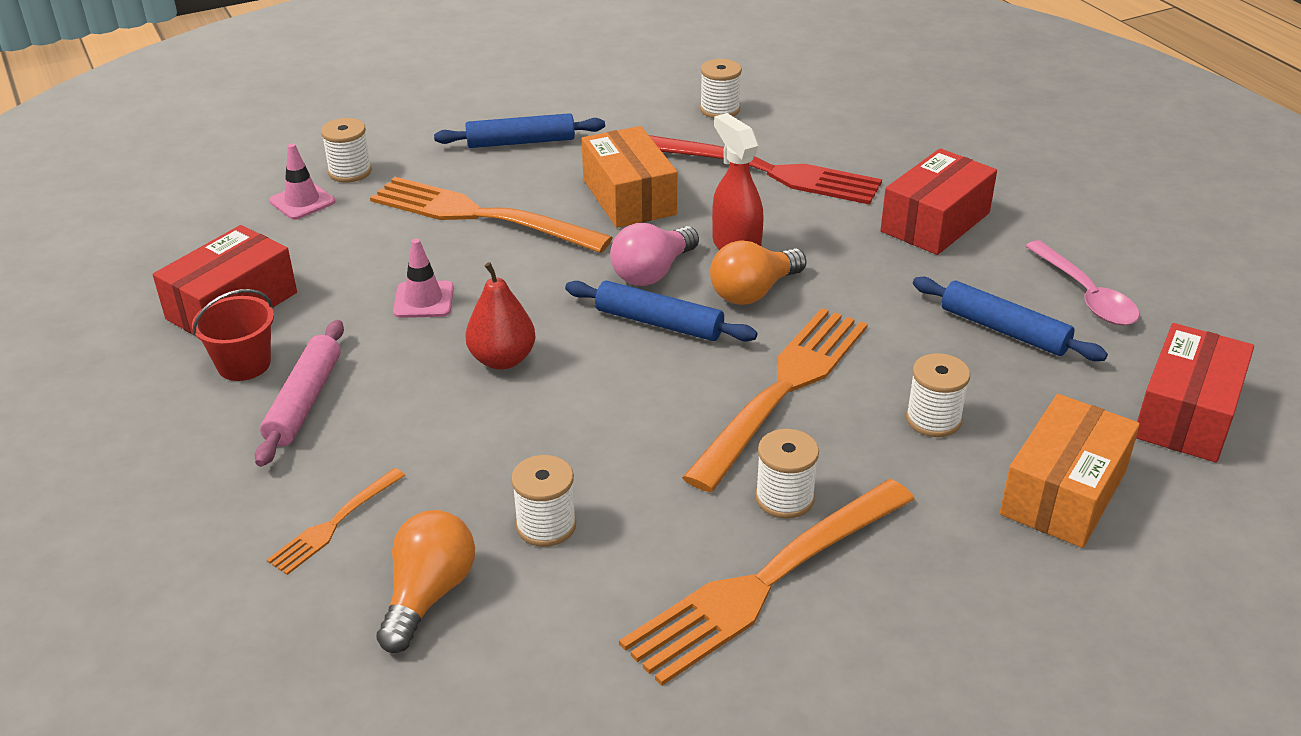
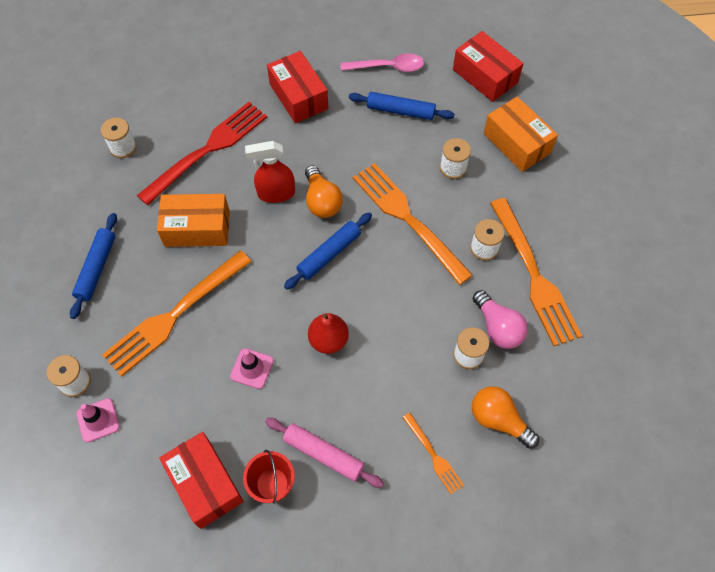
camera: 70 degrees left, 25 degrees up
pink light bulb [610,223,699,286] -> pink light bulb moved to [473,290,528,349]
blue rolling pin [913,277,1108,361] -> blue rolling pin turned 45 degrees clockwise [349,92,454,120]

